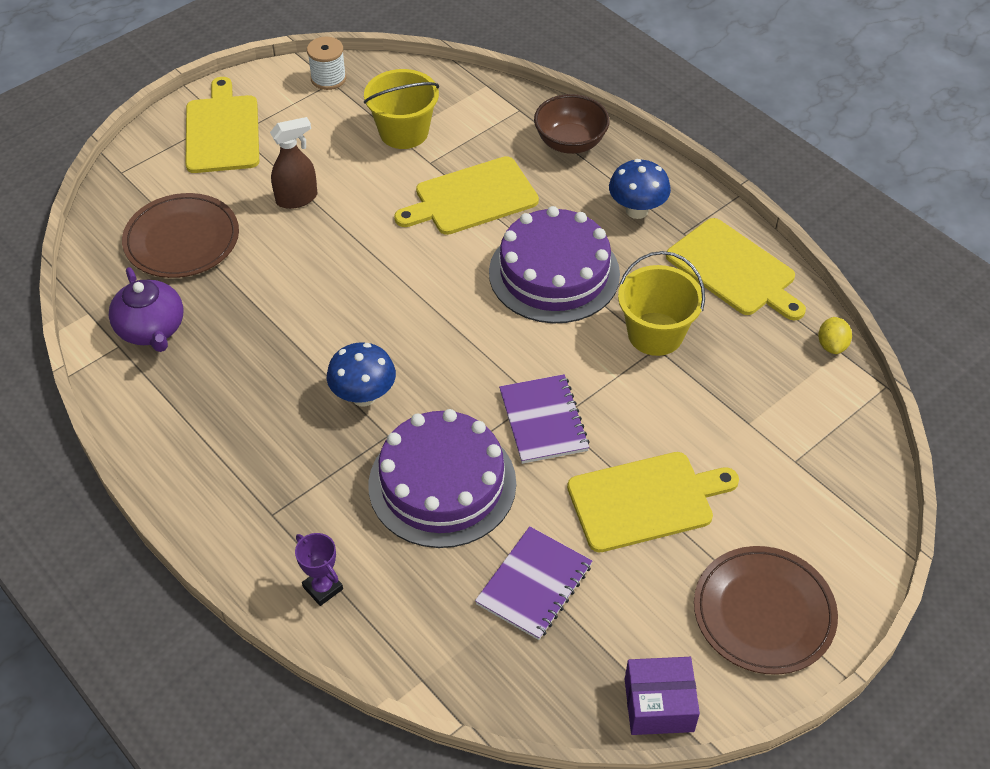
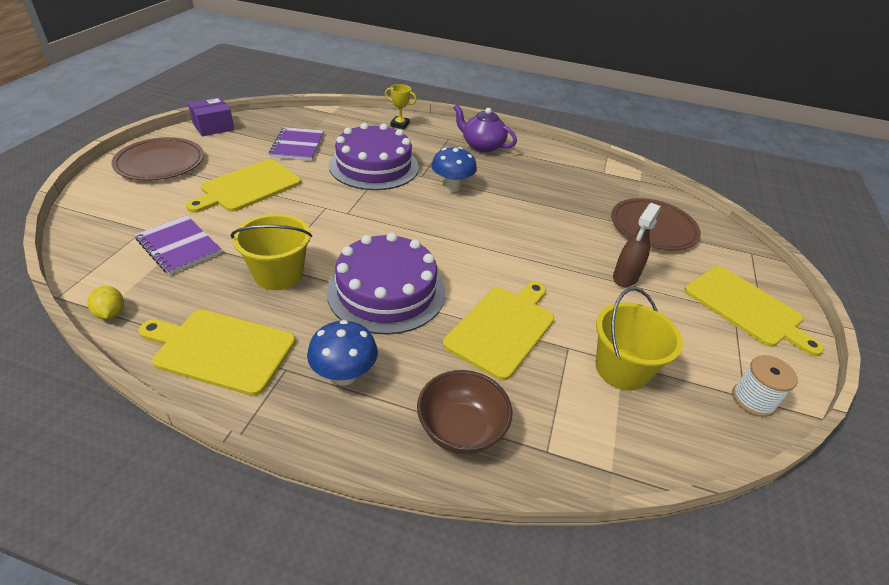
camera: 145 degrees right, 10 degrees down
purple teapot [109,267,183,352] -> purple teapot moved to [453,105,517,152]
purple trophy [295,533,343,606] -> yellow trophy [385,84,417,129]
purple notebook [499,374,590,464] -> purple notebook moved to [135,215,222,275]

